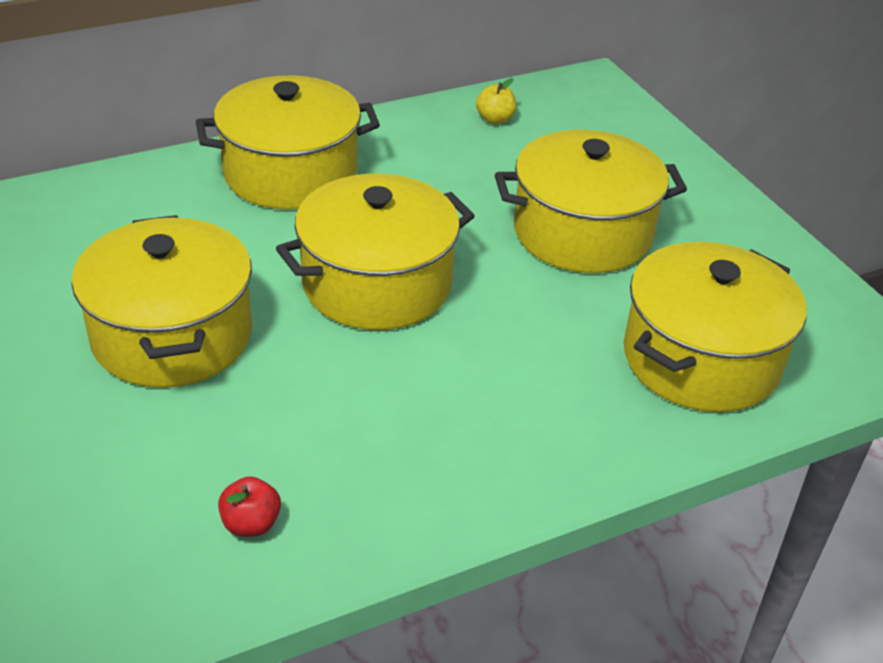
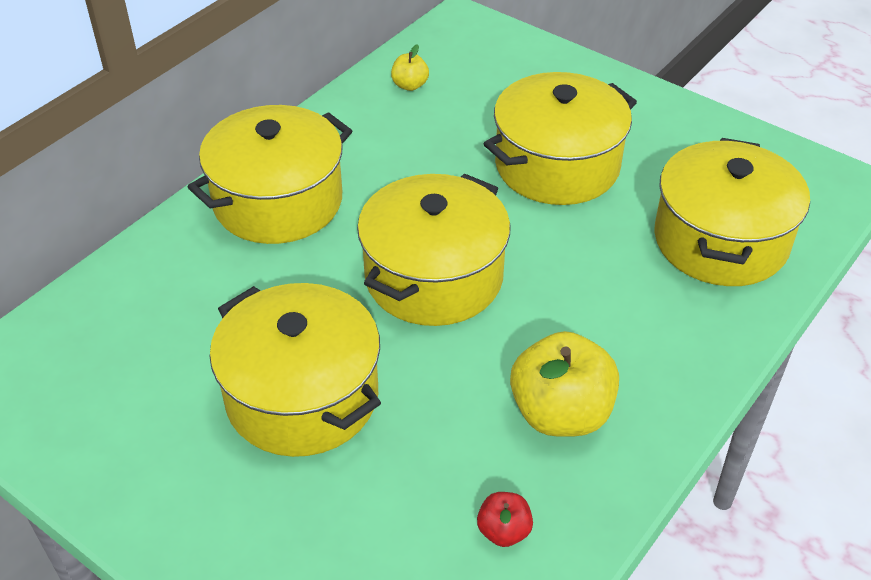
camera: 25 degrees left, 5 degrees up
none -> yellow apple [510,331,619,437]

